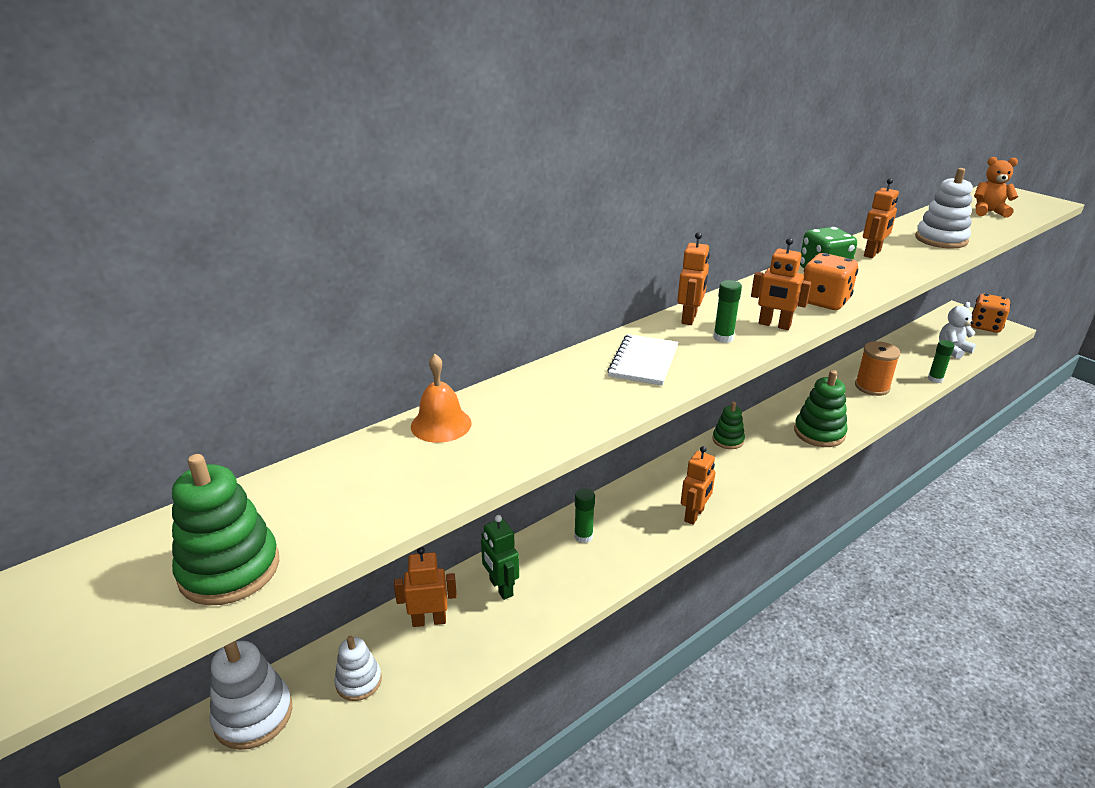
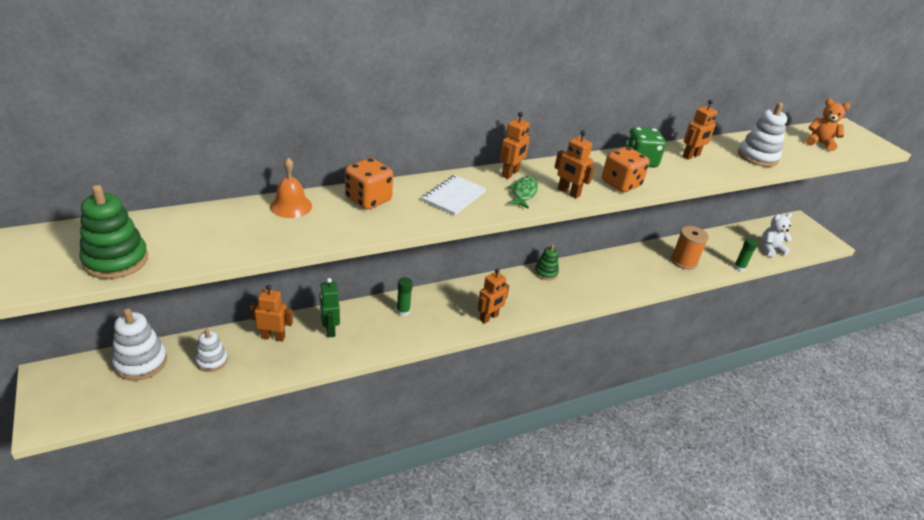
camera: 10 degrees right, 5 degrees up
green glue stick [713,280,742,343] -> green fish [508,176,538,209]
green stacking toy [794,370,848,447] -> none
orange dice [971,294,1011,333] -> orange dice moved to [345,158,393,210]

